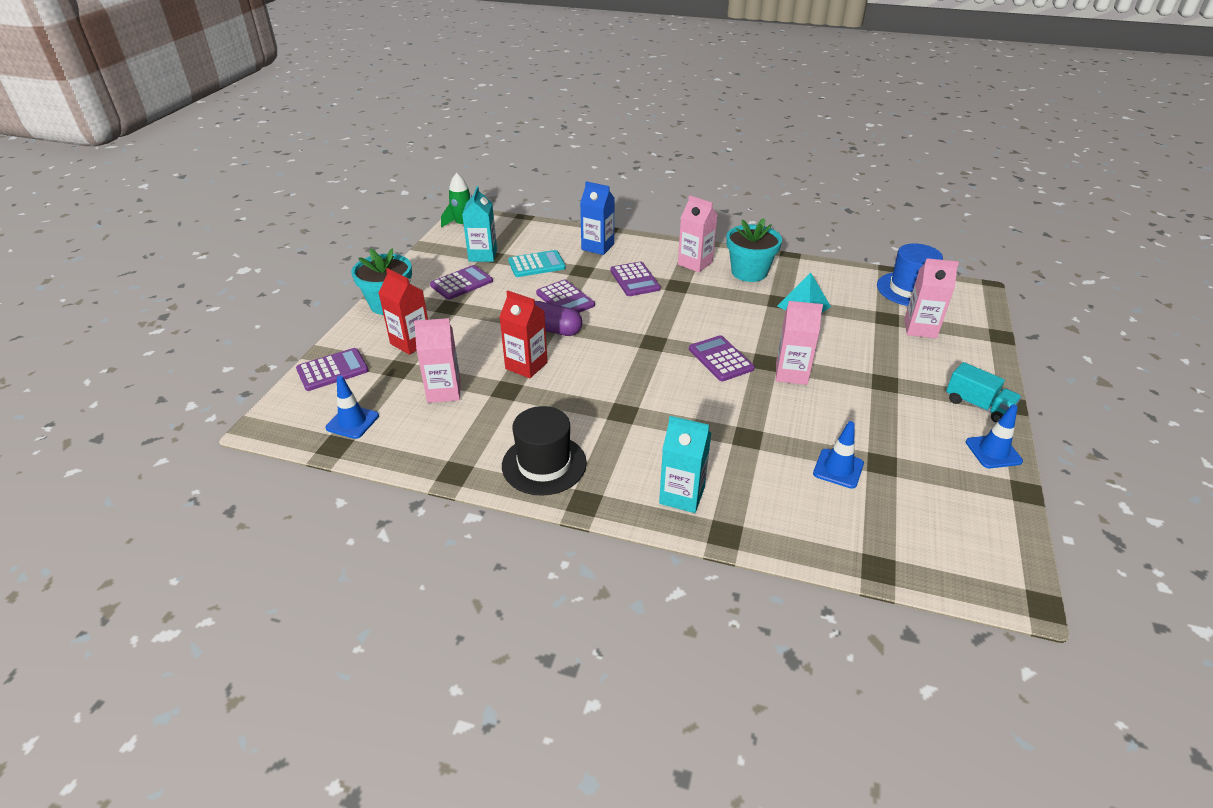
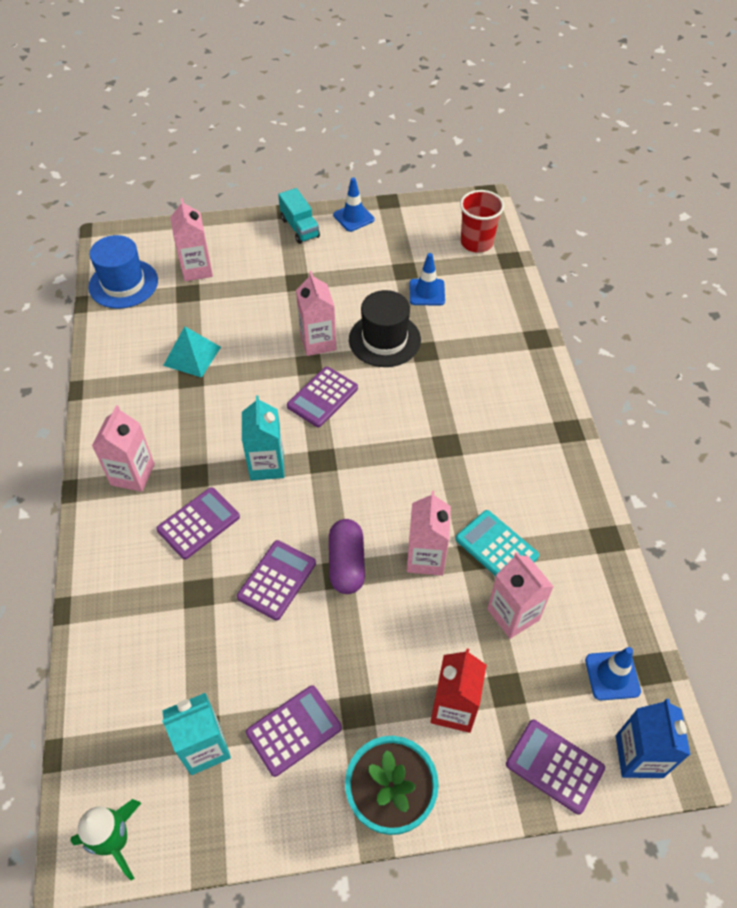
camera: 115 degrees left, 15 degrees up
purple calculator [430,265,493,300] -> purple calculator turned 120 degrees clockwise [246,685,342,777]
red carton [500,291,548,378] -> pink carton [407,491,451,576]
black hat [502,406,587,496] -> black hat moved to [349,290,421,367]
turquoise calculator [508,250,566,277] -> turquoise calculator moved to [456,510,539,576]
blue carton [580,181,614,255] -> blue carton moved to [616,699,690,778]
turquoise carton [659,416,711,513] -> turquoise carton moved to [242,395,285,481]
turquoise flower pot [726,218,782,282] -> none
turquoise truck [946,362,1021,423] -> turquoise truck turned 135 degrees clockwise [278,188,320,244]
none -> red cup [460,190,504,253]

